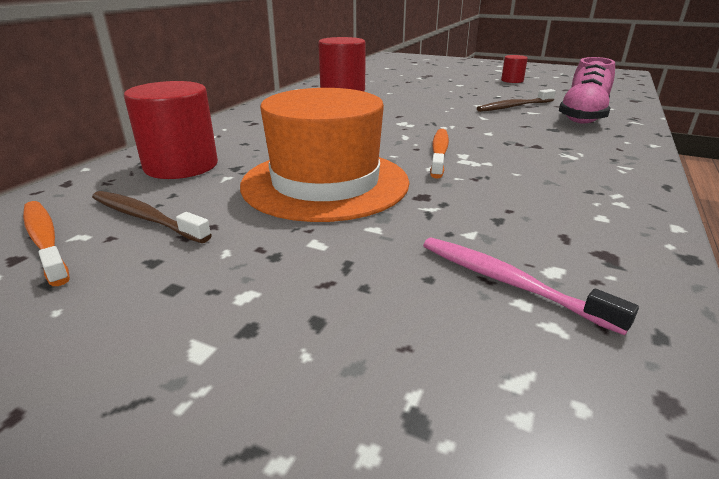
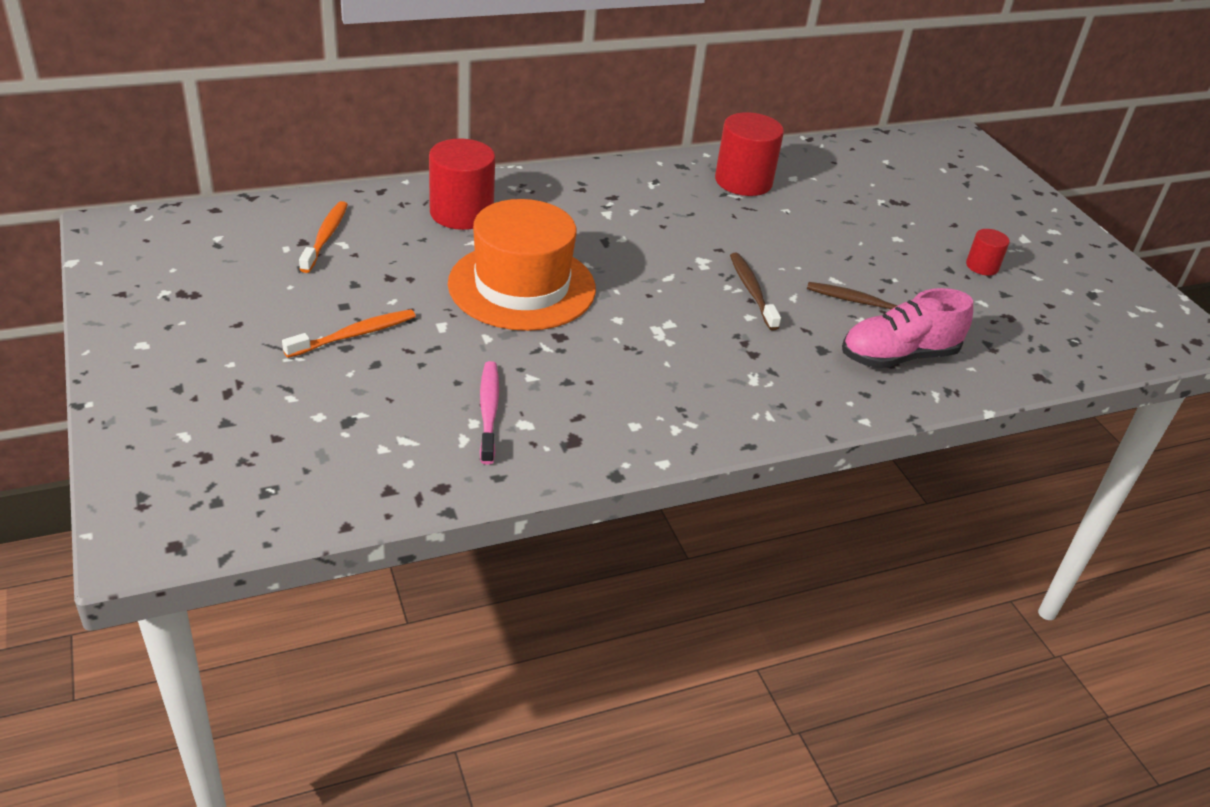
camera: 40 degrees right, 10 degrees up
brown toothbrush [92,191,212,243] -> brown toothbrush moved to [730,253,781,331]
orange toothbrush [430,129,449,178] -> orange toothbrush moved to [282,309,416,358]

